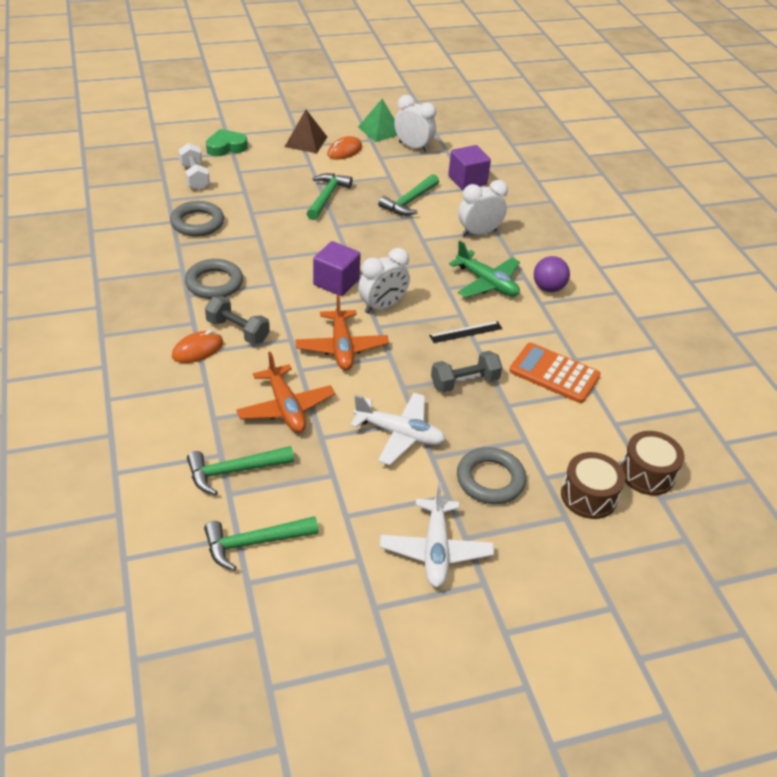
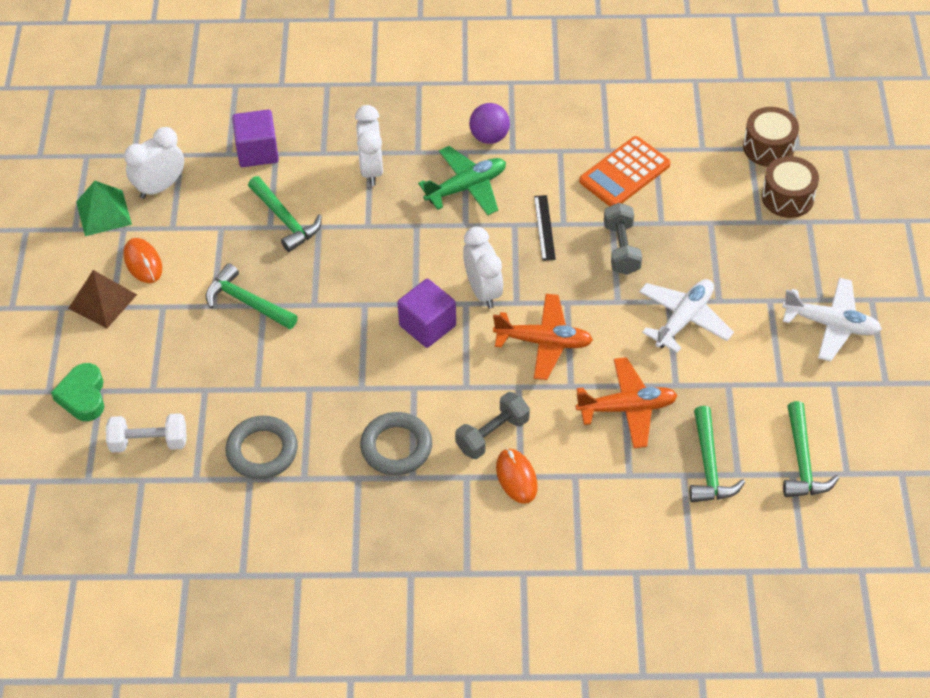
camera: 70 degrees left, 10 degrees up
grey ring [457,447,526,504] -> none

